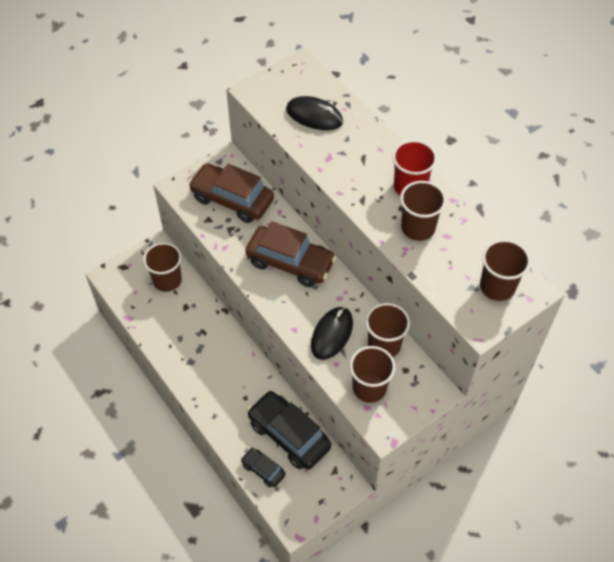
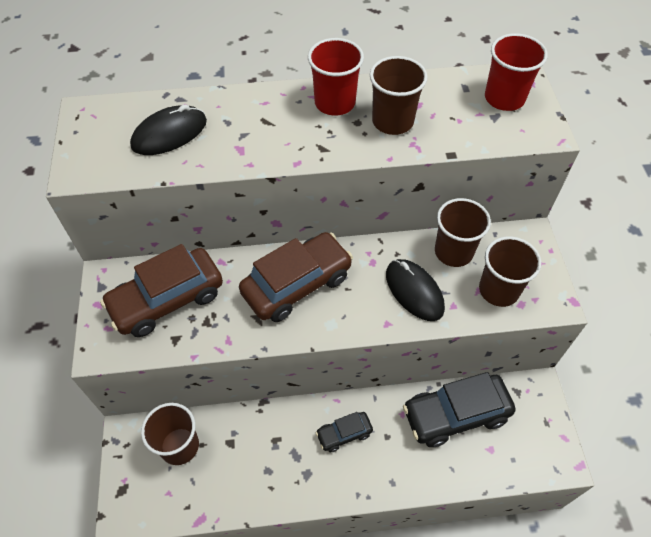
camera: 60 degrees left, 0 degrees up
black car [241,448,285,488] -> black car moved to [315,412,373,452]
brown cup [480,239,531,301] -> red cup [485,33,548,111]

